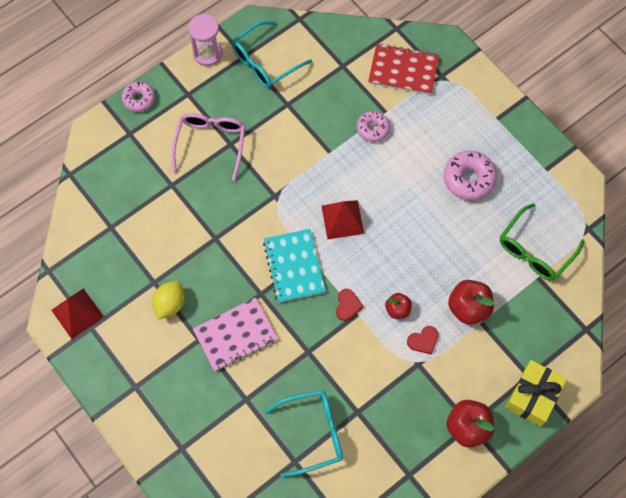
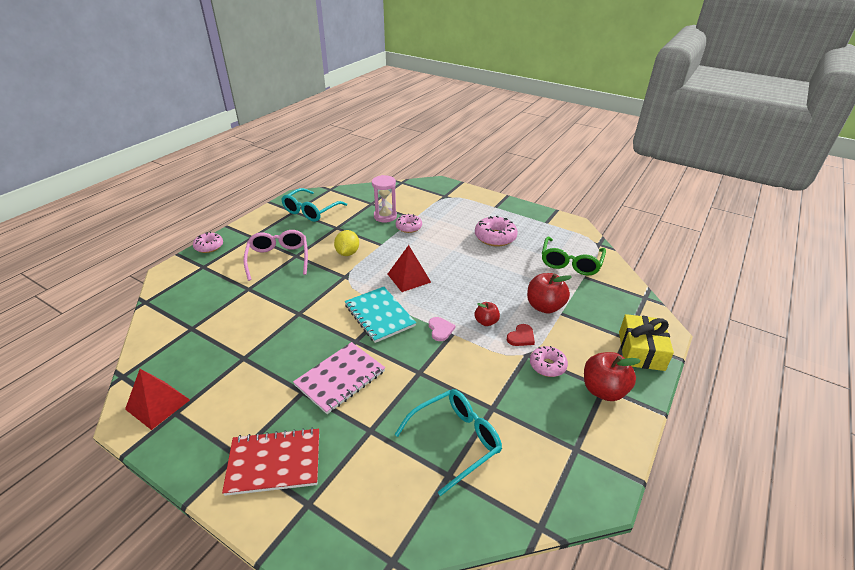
camera: 20 degrees left, 30 degrees down
yellow lemon [153,281,185,319] -> yellow lemon moved to [334,230,359,256]
pink hourglass [188,14,222,66] -> pink hourglass moved to [372,175,397,223]
red heart [336,289,364,321] -> pink heart [429,317,455,341]
red notebook [368,43,439,95] -> red notebook moved to [222,428,319,496]
none -> pink donut [530,346,568,377]

